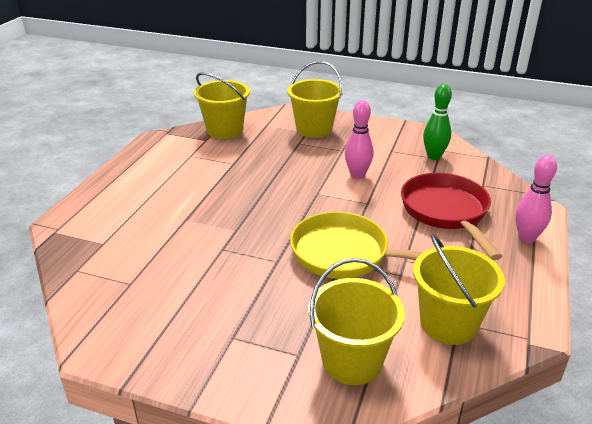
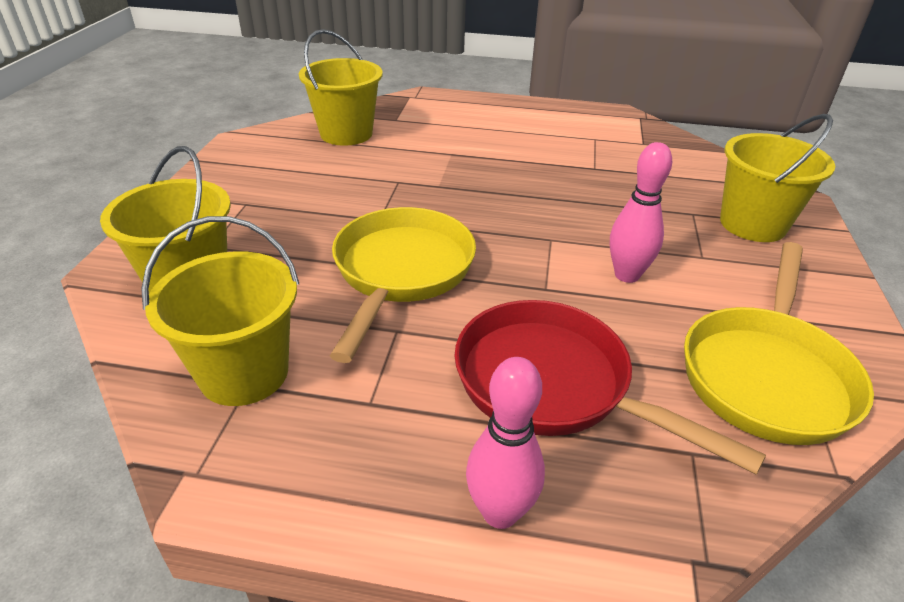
camera: 80 degrees right, 5 degrees up
yellow bucket [194,72,250,139] -> yellow bucket moved to [299,29,383,146]
red pan [401,173,503,260] -> red pan turned 120 degrees counterclockwise [455,300,766,475]
green bowling pin [423,84,452,160] -> yellow pan [684,242,874,445]

